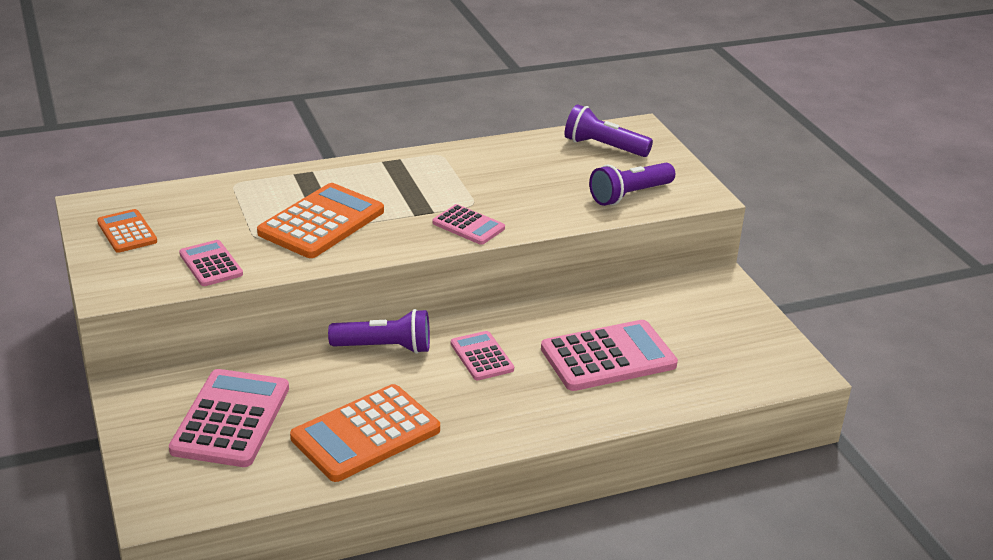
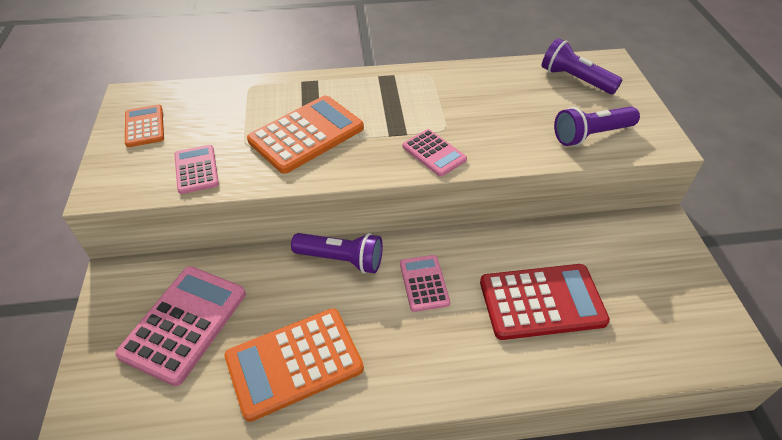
camera: 15 degrees right, 15 degrees up
pink calculator [541,320,678,391] -> red calculator [480,264,610,340]

